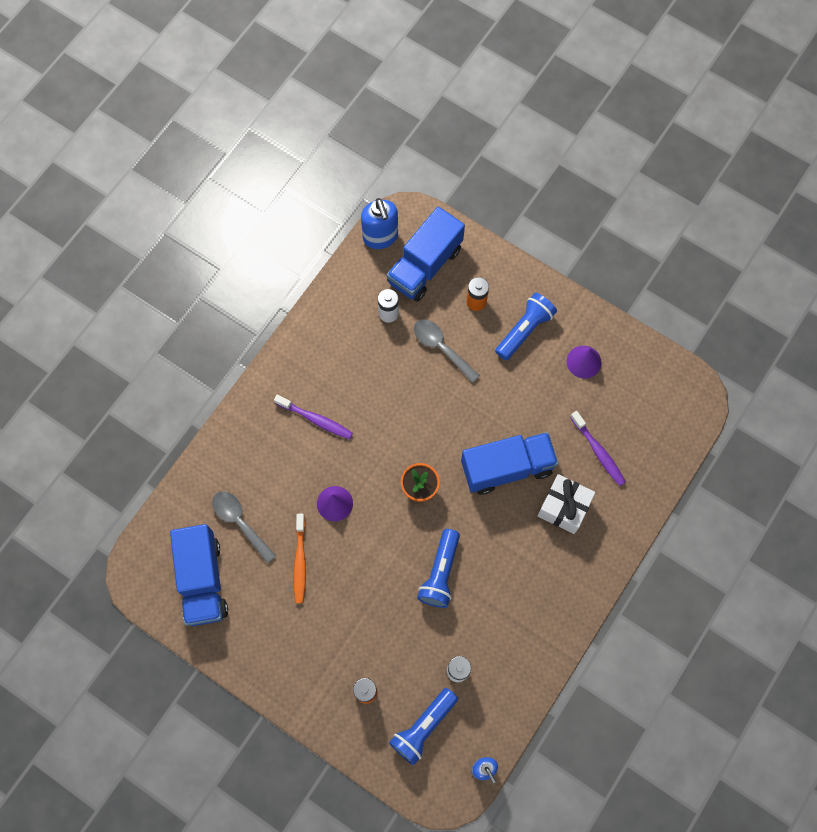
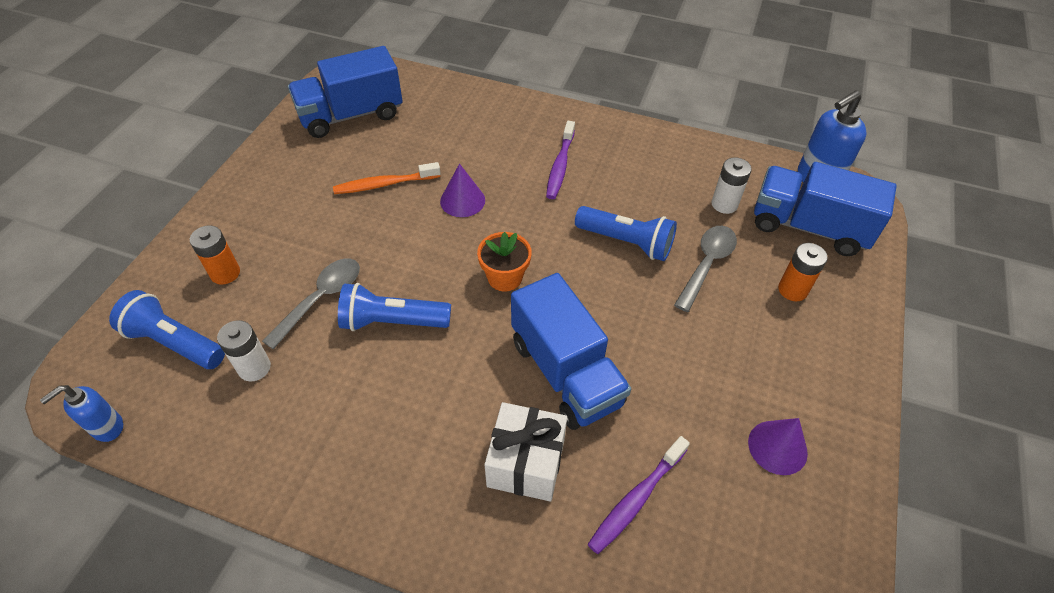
camera: 75 degrees right, 20 degrees down
grey spoon [212,491,276,563] -> grey spoon moved to [262,258,360,349]
blue flashlight [495,293,557,360] -> blue flashlight moved to [575,206,677,261]

